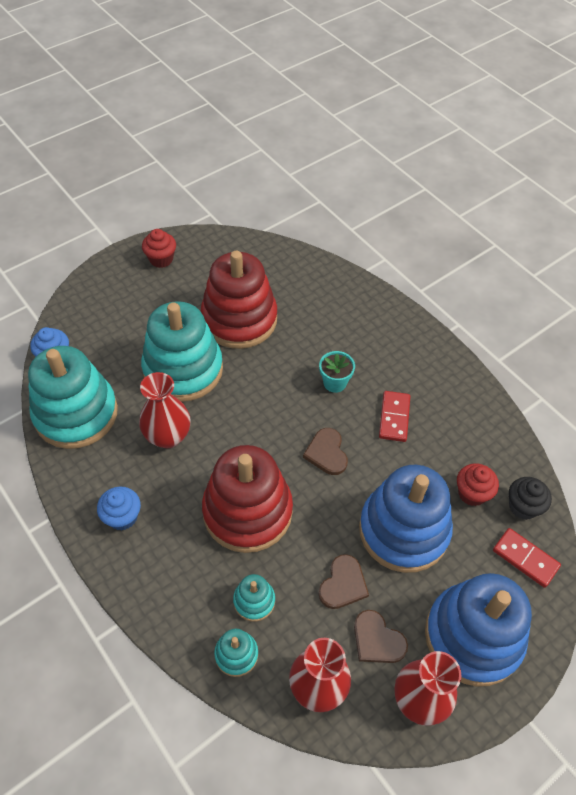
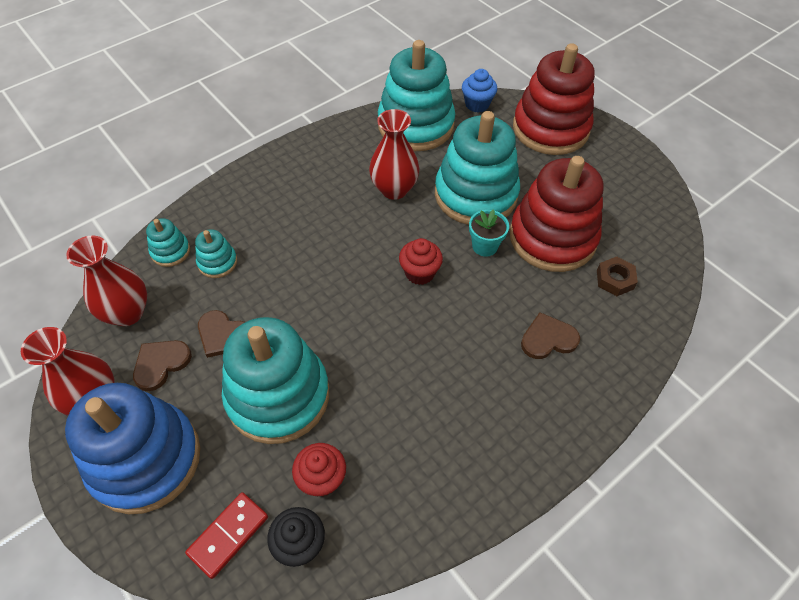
camera: 90 degrees right, 0 degrees up
blue cupcake [97,487,141,531] -> none
red cupcake [142,229,176,268] -> red cupcake moved to [399,238,443,285]
red stacking toy [202,445,293,553] -> red stacking toy moved to [513,43,595,155]
brown heart [303,428,348,475] -> brown heart moved to [521,312,580,359]
turquoise flower pot [319,351,355,393] -> turquoise flower pot moved to [469,209,509,257]
blue stacking toy [359,465,453,573] -> turquoise stacking toy [222,317,329,444]
red domino [379,391,411,442] -> none
none -> brown nut [597,256,638,296]

